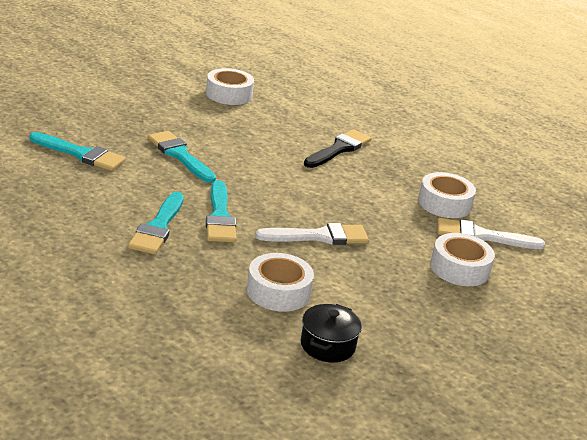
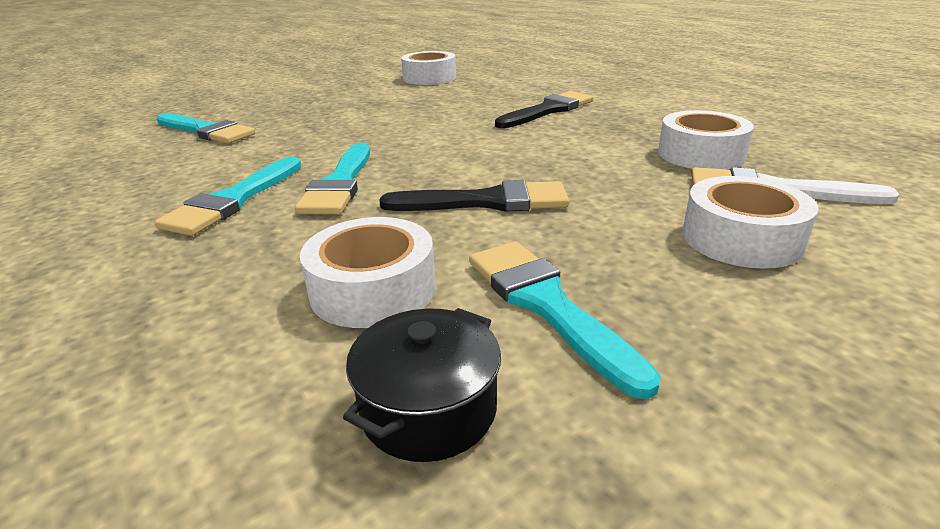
camera: 15 degrees right, 0 degrees up
turquoise brush [148,131,216,183] -> turquoise brush moved to [469,242,661,399]
white brush [255,223,369,245] -> black brush [379,180,569,212]

